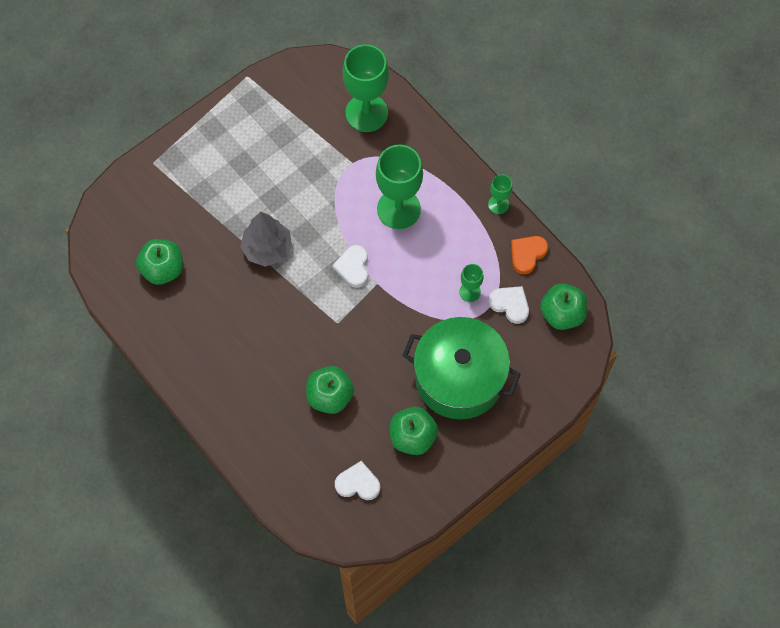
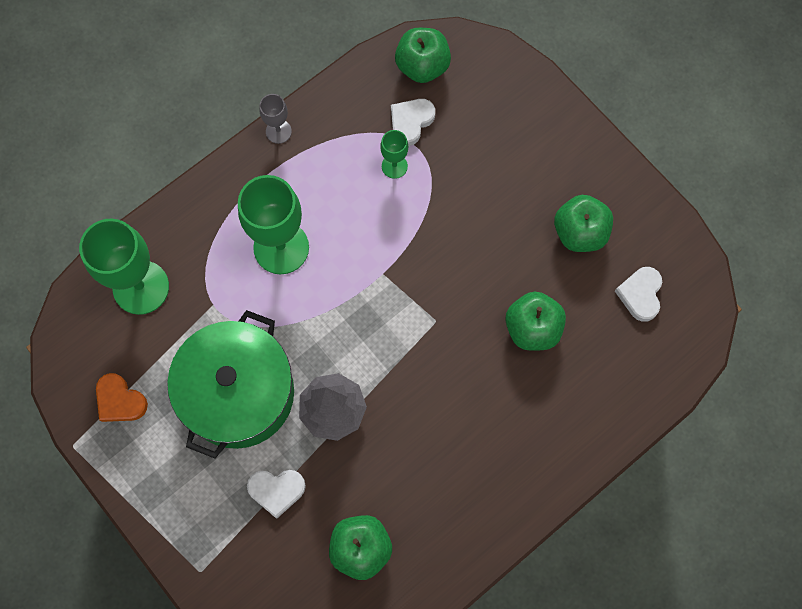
camera: 90 degrees left, 5 degrees up
white heart [332,245,368,288] -> white heart moved to [247,470,306,519]
green pot [402,317,521,420] -> green pot moved to [167,310,294,458]
green goblet [488,174,513,214] -> grey goblet [259,94,292,144]
orange heart [511,236,548,274] -> orange heart moved to [96,373,148,422]

